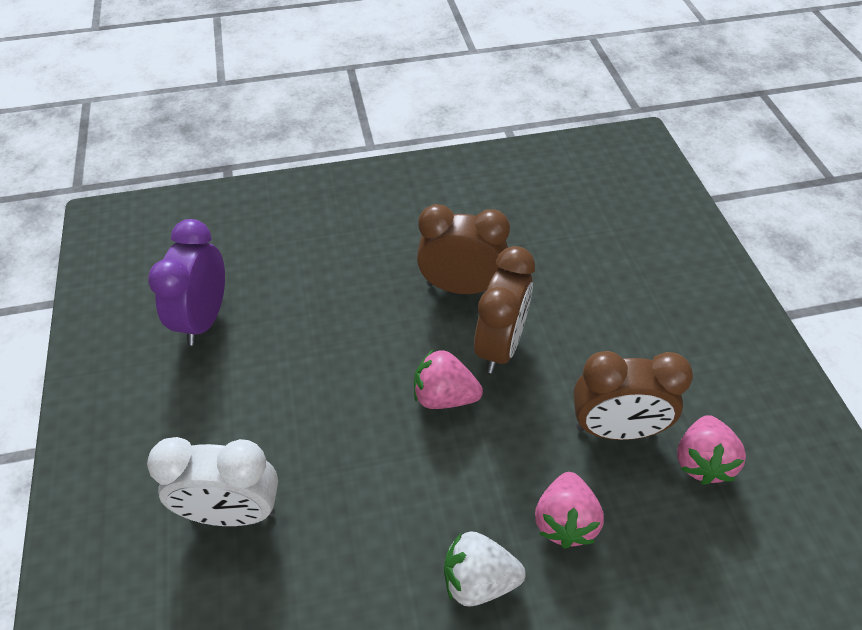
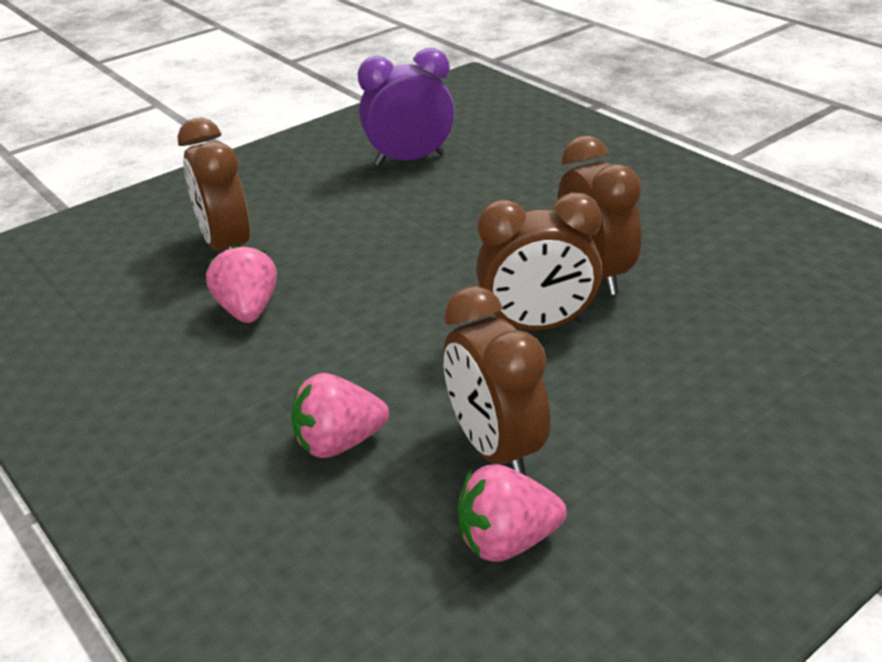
camera: 65 degrees right, 15 degrees down
white clock [147,437,278,526] -> brown clock [177,118,250,251]
pink strawberry [414,349,483,409] -> pink strawberry moved to [206,244,277,323]
white strawberry [444,531,526,607] -> none

